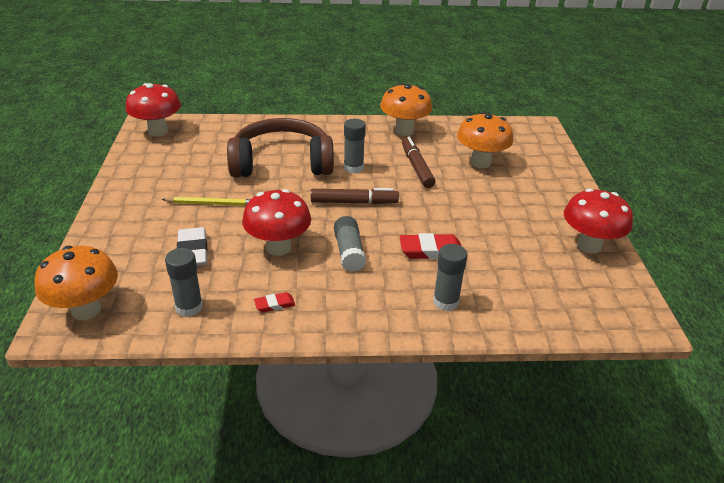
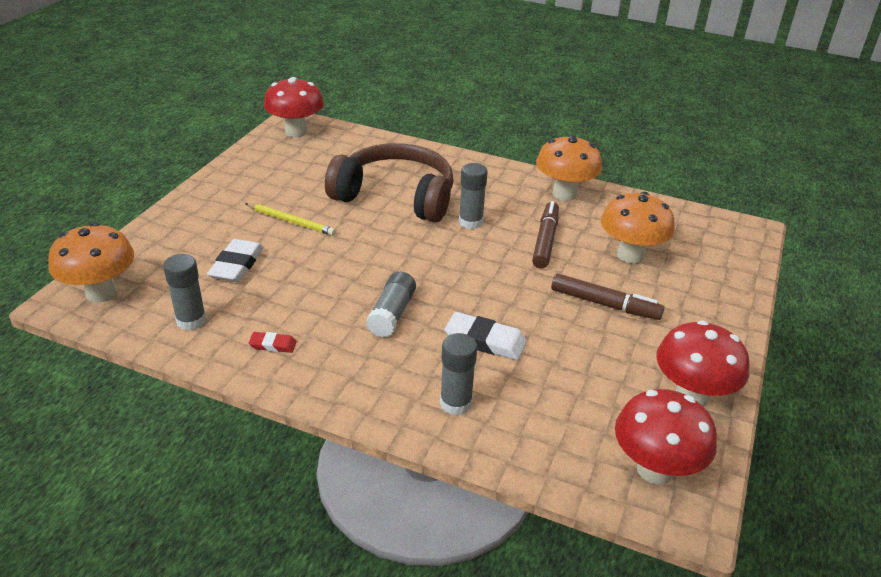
camera: 25 degrees right, 0 degrees up
red mushroom [242,189,311,256] -> red mushroom moved to [615,389,717,484]
brown marker [311,188,399,204] -> brown marker moved to [551,274,664,320]
red eraser [399,233,461,259] -> white eraser [445,312,527,360]

